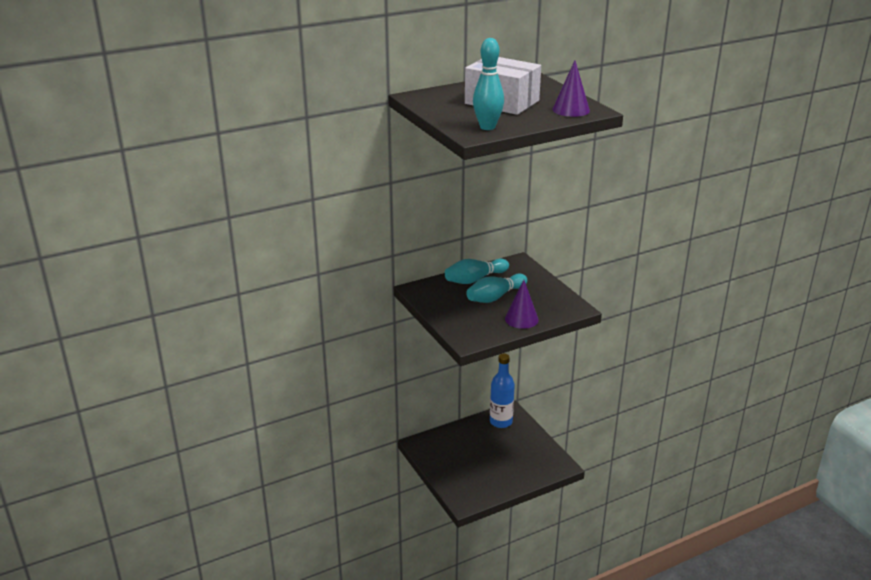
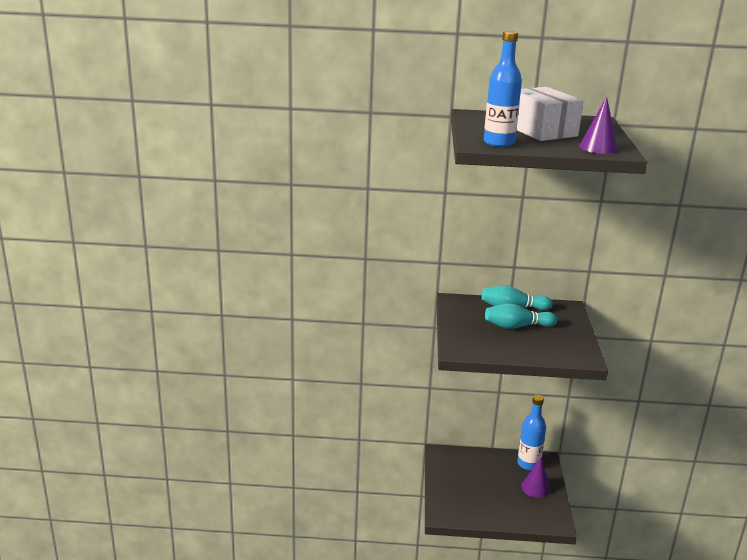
camera: 30 degrees right, 5 degrees down
turquoise bowling pin [473,38,504,130] -> blue bottle [484,31,522,147]
purple cone [505,280,539,329] -> purple cone moved to [521,456,551,498]

